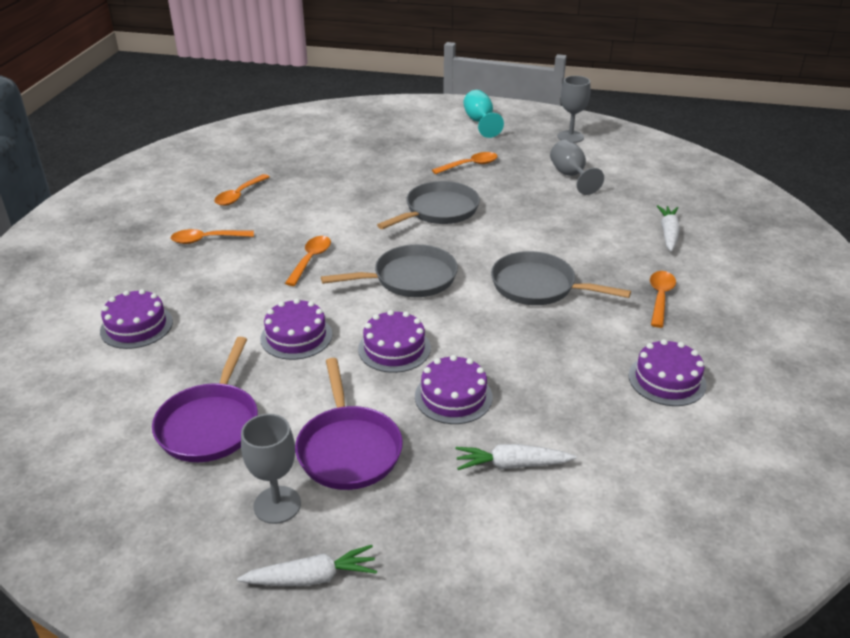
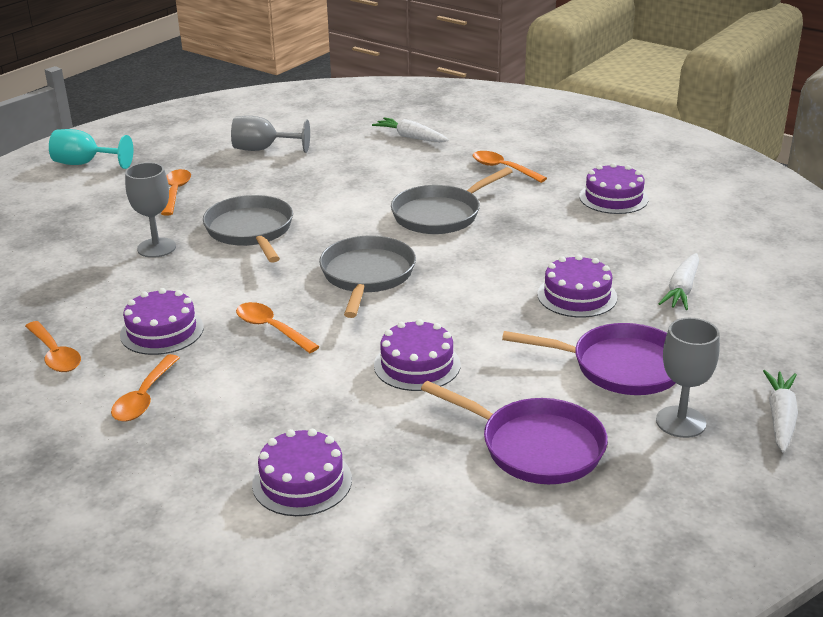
camera: 65 degrees left, 5 degrees down
purple cake [358,310,431,373] -> purple cake moved to [120,288,204,355]
grey goblet [558,76,590,143] -> grey goblet moved to [125,162,176,258]

